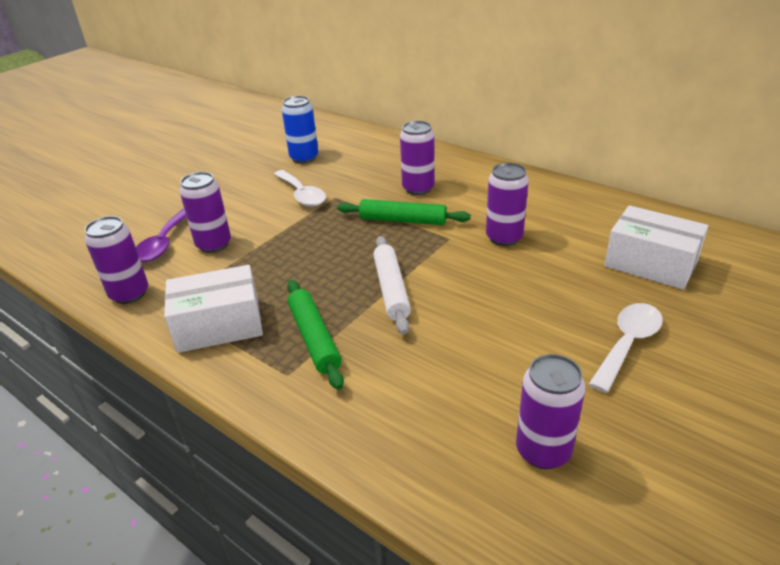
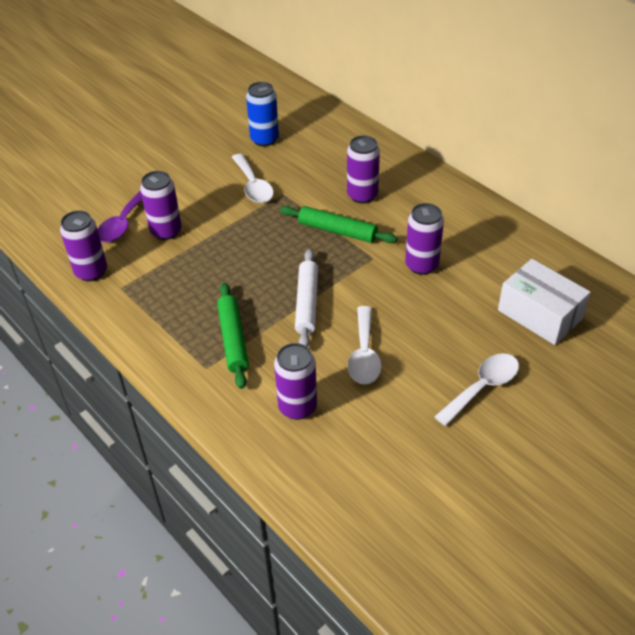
camera: 10 degrees right, 10 degrees up
white box [164,265,263,353] -> none
purple can [516,354,585,469] -> purple can moved to [274,343,317,420]
none -> white spoon [347,306,382,384]

